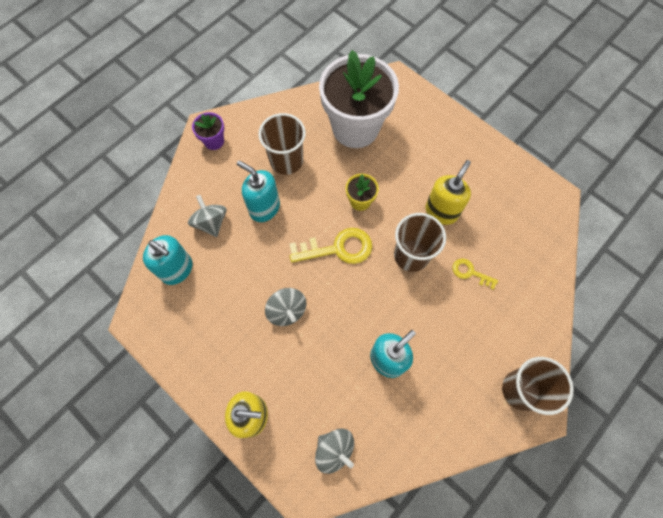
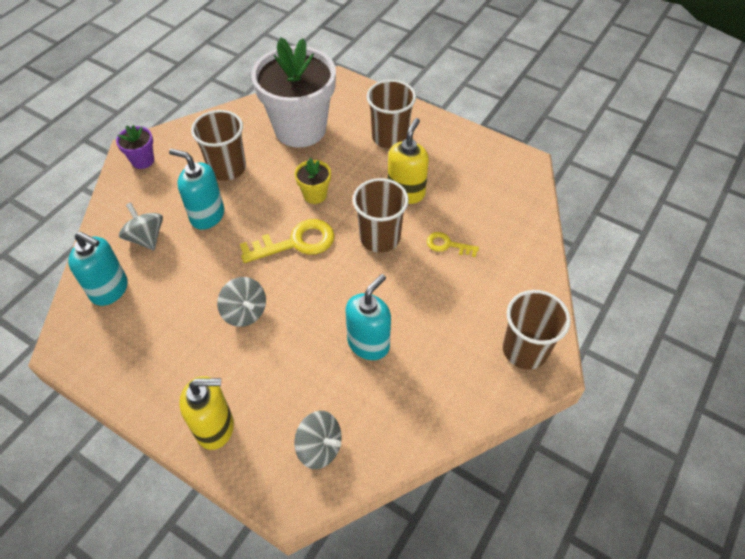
camera: 10 degrees left, 15 degrees down
none -> brown cup [367,80,416,149]

